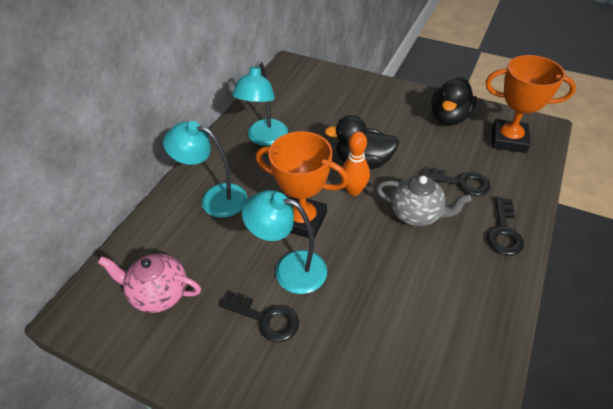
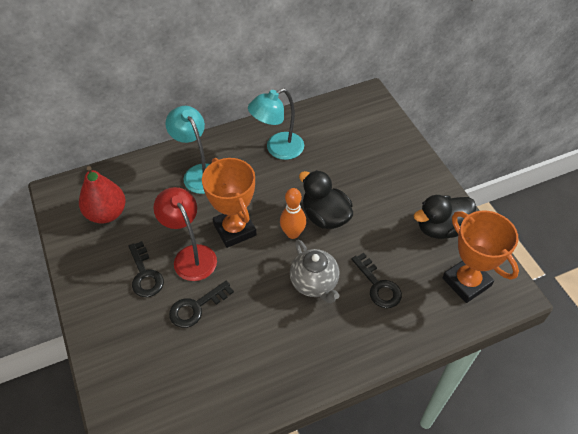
camera: 40 degrees right, 5 degrees up
pink teapot [98,254,201,313] -> red pear [79,166,126,223]
turquoise lamp [242,190,327,294] -> red lamp [153,187,217,281]
black key [487,197,524,256] -> black key moved to [169,281,234,328]

